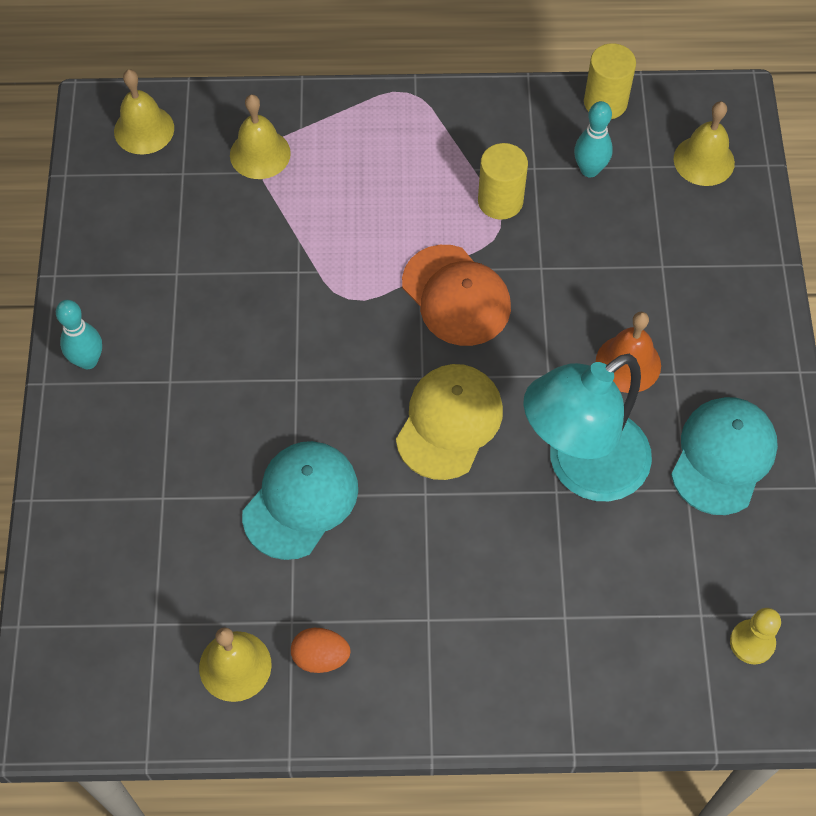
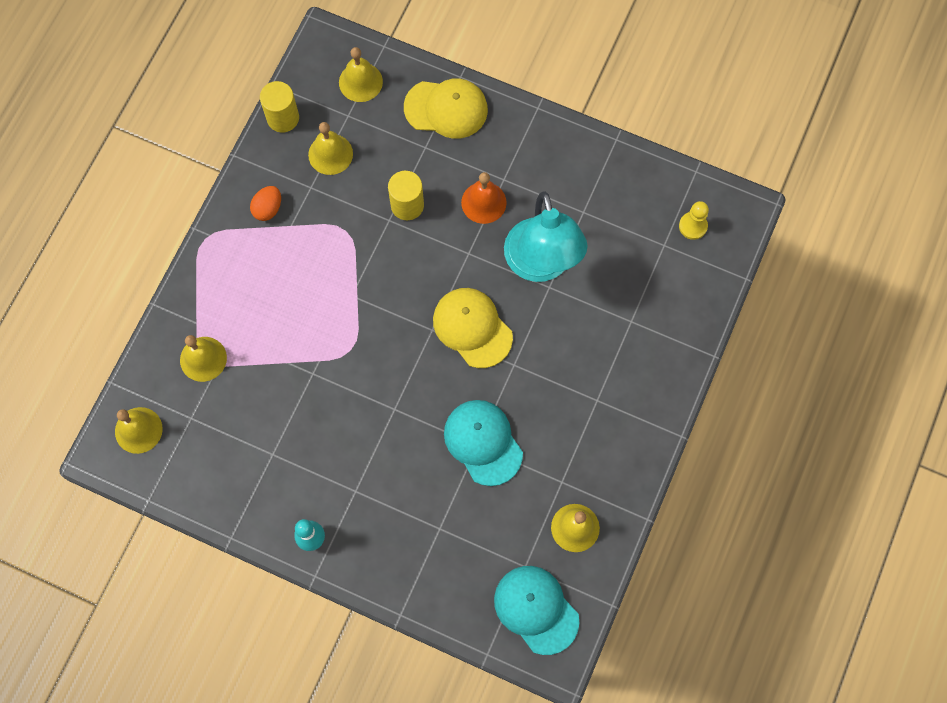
camera: 65 degrees left, 10 degrees up
orange egg [291,628,350,673] -> orange egg moved to [250,186,281,221]
orange cap [402,245,511,346] -> none
yellow cylinder [478,143,528,220] -> yellow cylinder moved to [388,171,424,220]
turquoise bowling pin [574,101,613,177] -> yellow bell [308,122,353,175]
turquoise cap [671,397,778,515] -> turquoise cap moved to [494,566,579,655]
none -> yellow cap [404,78,488,139]

